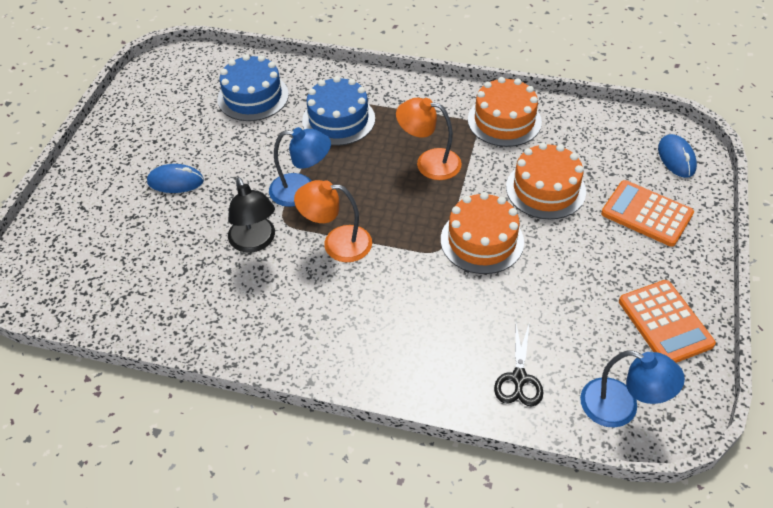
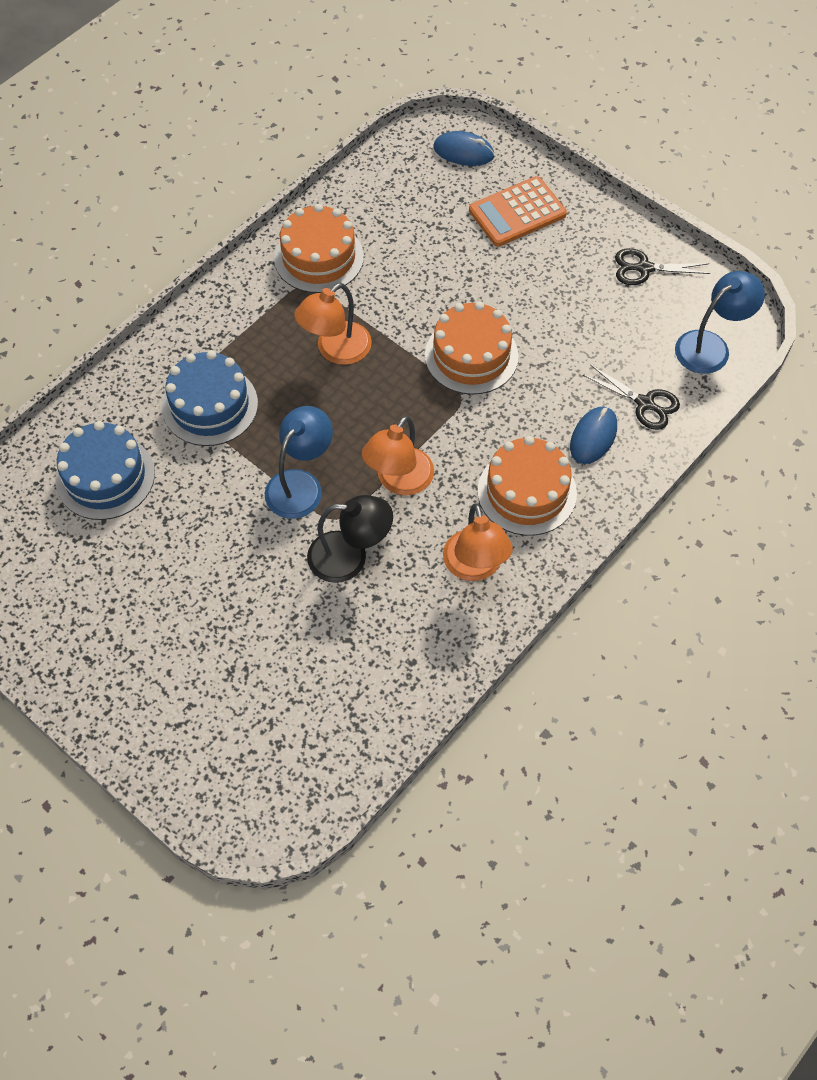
camera: 65 degrees left, 10 degrees up
blue mouse [147,164,204,193] -> blue mouse moved to [570,406,617,464]
orange cake [506,143,586,219] -> orange cake moved to [478,436,577,536]
orange calculator [619,280,716,363] -> black scissors [615,248,711,285]
none -> orange lamp [443,503,513,581]

